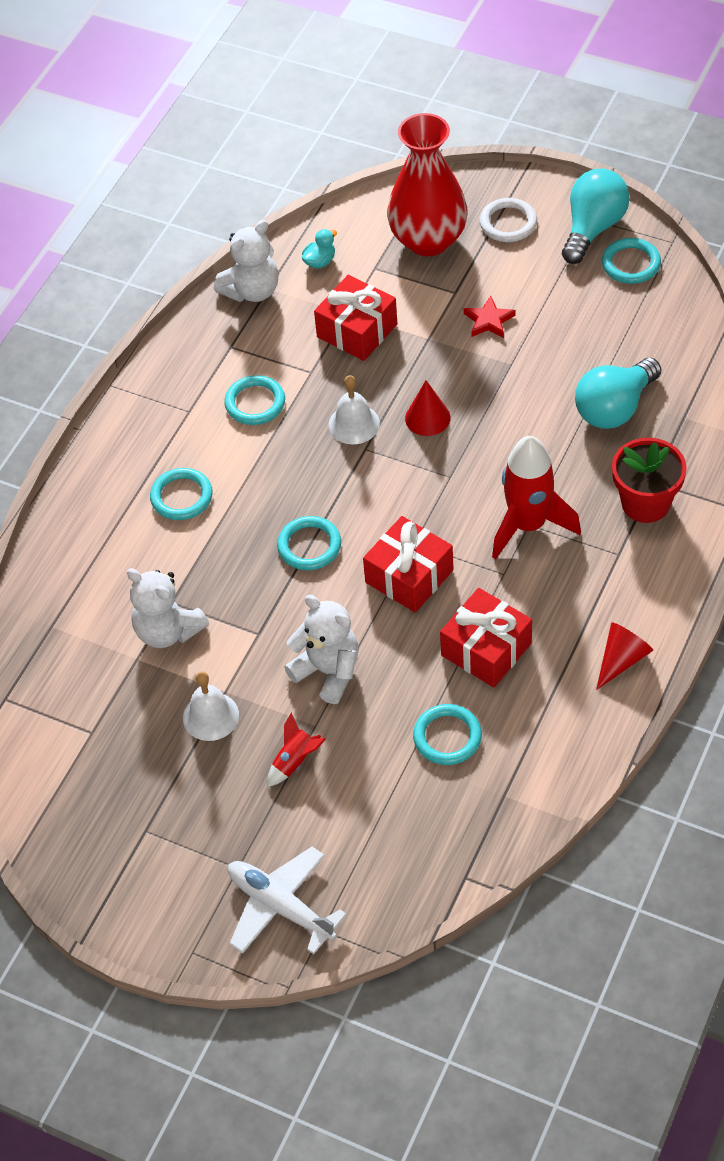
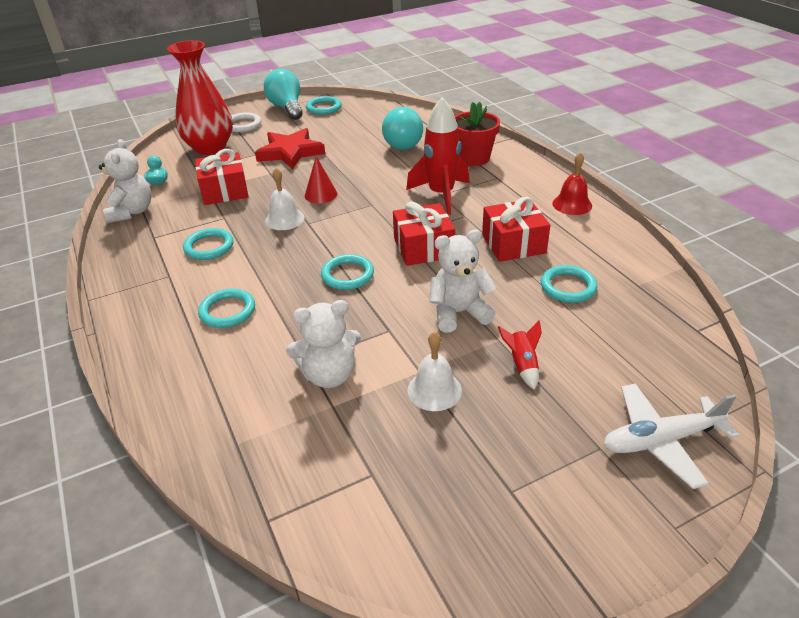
camera: 55 degrees left, 15 degrees down
red star [464,296,516,338] -> red star [255,128,325,169], size x1.93
red cone [596,622,653,690] -> red bell [552,152,592,215]

